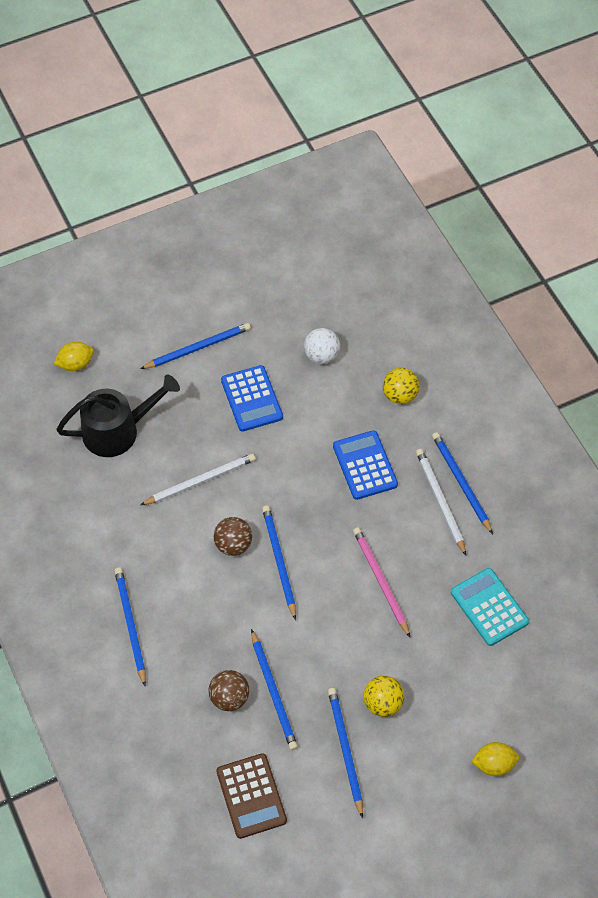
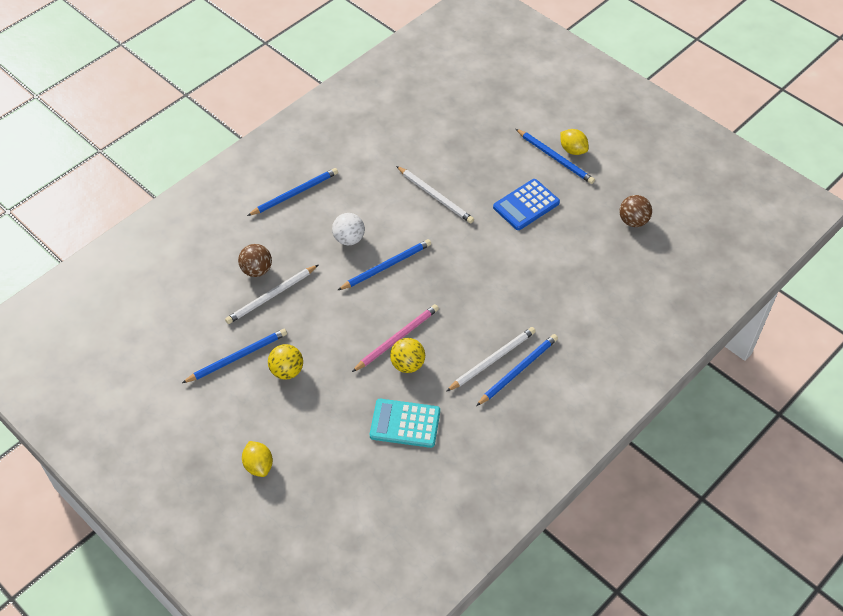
camera: 70 degrees right, 5 degrees down
yellow lemon [54,342,94,371] -> yellow lemon moved to [560,129,589,155]
black watering can [56,374,180,457] -> none
brown ball [214,517,252,556] -> brown ball moved to [620,195,652,227]
brown calculator [216,753,287,839] -> none
blue pencil [251,629,298,750] -> white pencil [225,265,318,324]
white ball [304,328,340,364] -> white ball moved to [332,213,365,245]
blue calculator [333,430,398,500] -> none
yellow ball [383,368,419,404] -> yellow ball moved to [390,338,425,373]
turquoise calculator [451,568,529,646] -> turquoise calculator turned 120 degrees counterclockwise [370,399,440,448]

